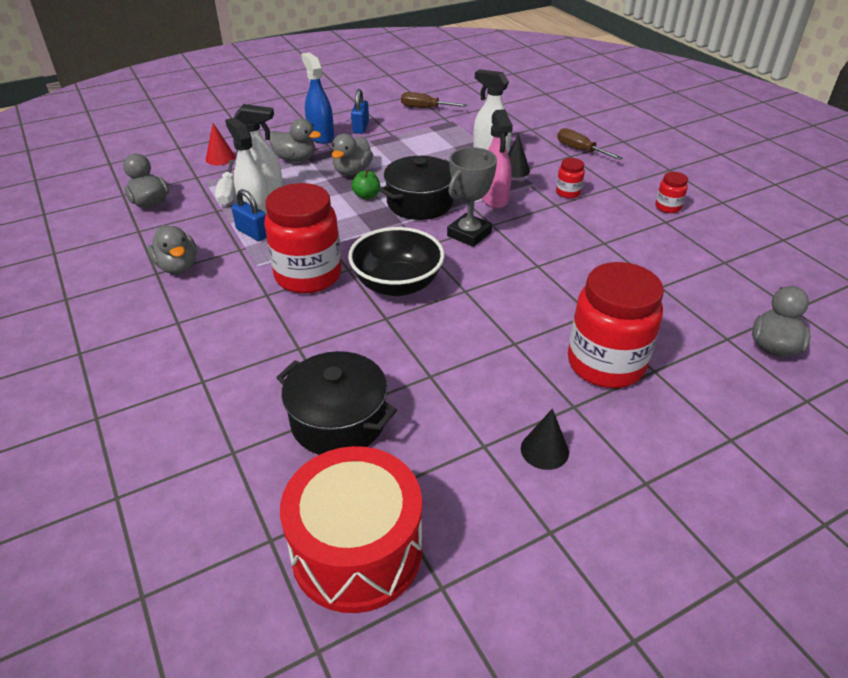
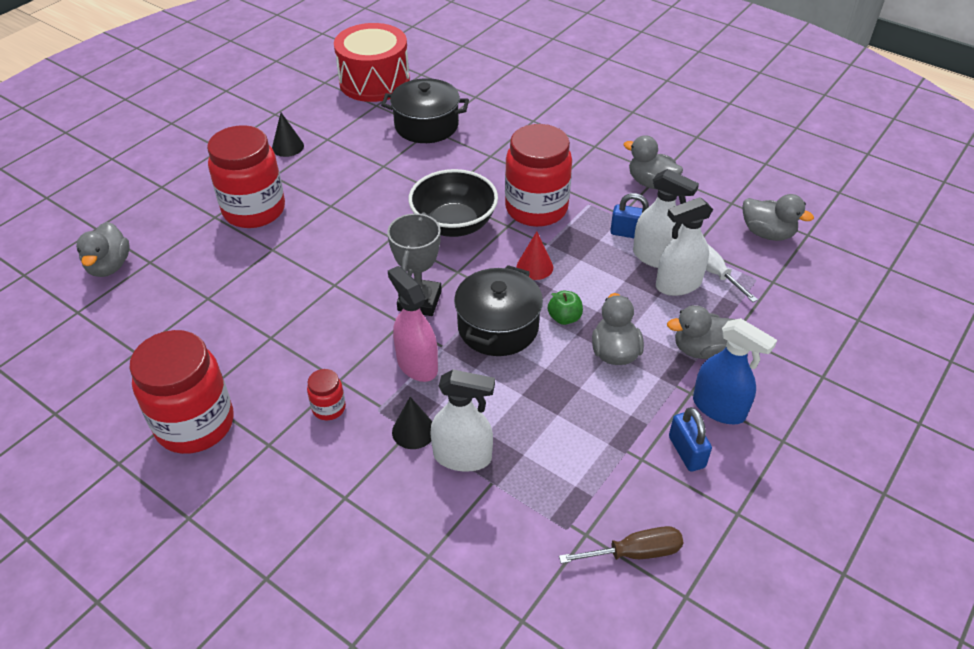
camera: 155 degrees right, 5 degrees up
red cone [206,123,235,165] -> red cone moved to [517,231,553,280]
brown screwdriver [557,128,623,160] -> none
red jar [655,172,688,213] -> red jar [129,330,234,454], size x2.30

